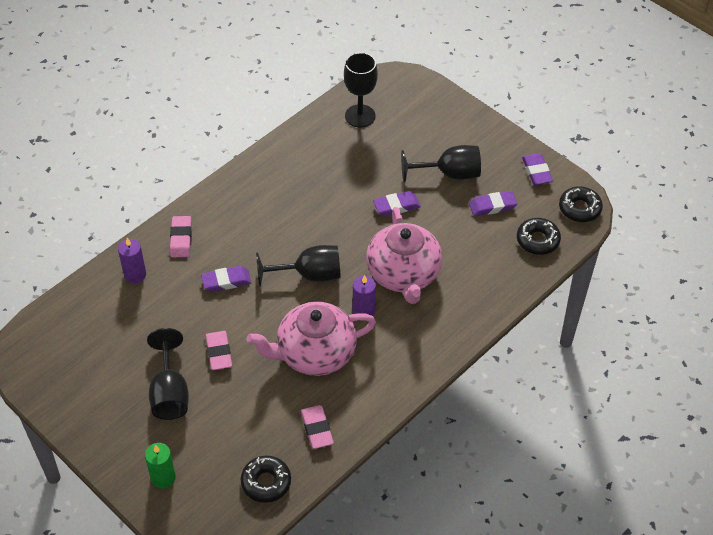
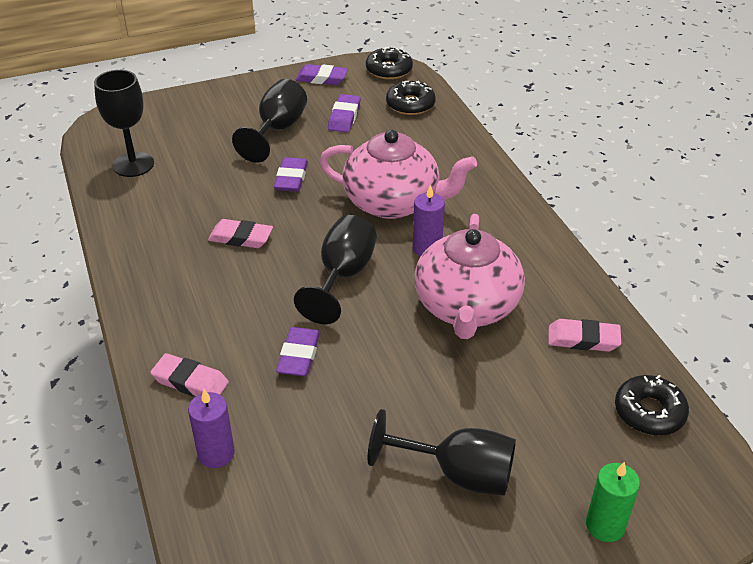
camera: 65 degrees left, 10 degrees down
pink eraser [206,331,232,370] -> pink eraser moved to [208,219,273,248]

